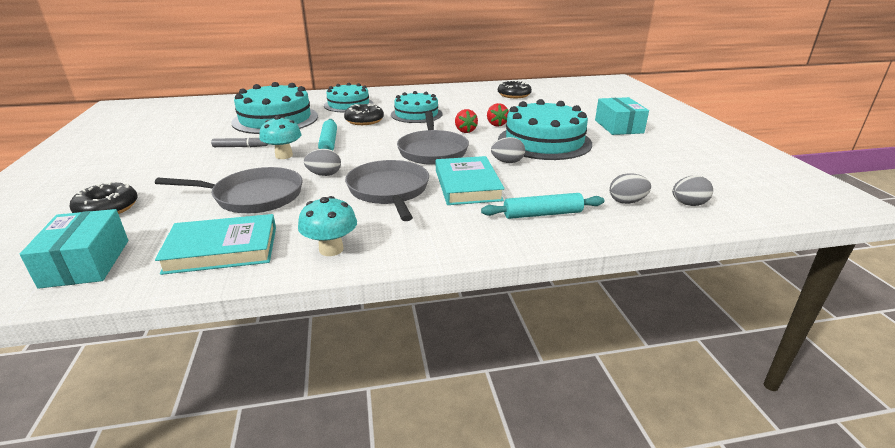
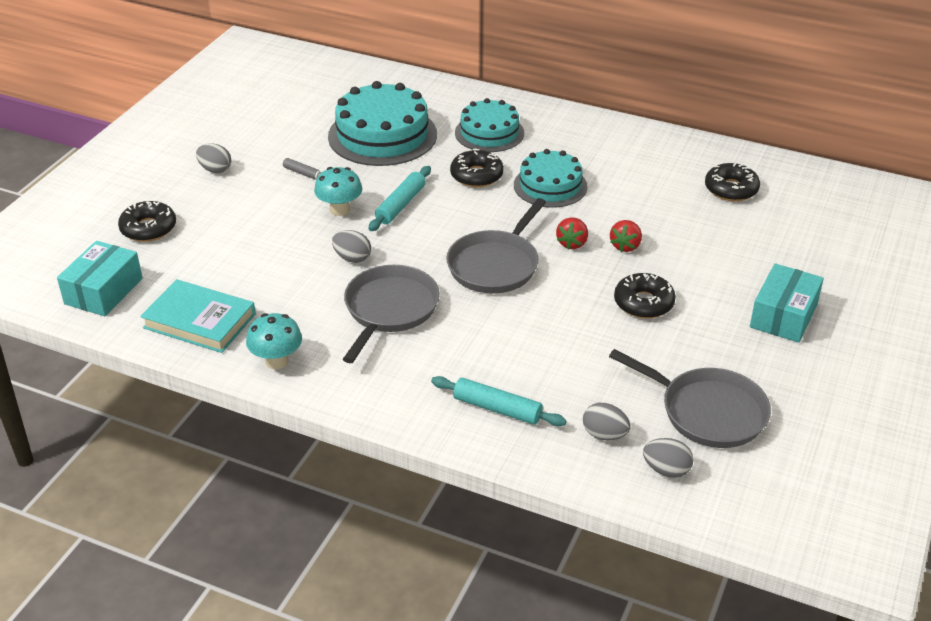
camera: 35 degrees right, 10 degrees up
grey pan [155,167,302,213] -> grey pan moved to [609,349,771,448]
turquoise book [436,156,505,205] -> none
grey egg [491,137,525,163] -> grey egg moved to [196,143,231,173]
turquoise cake [498,99,592,160] -> black donut [614,273,676,318]

